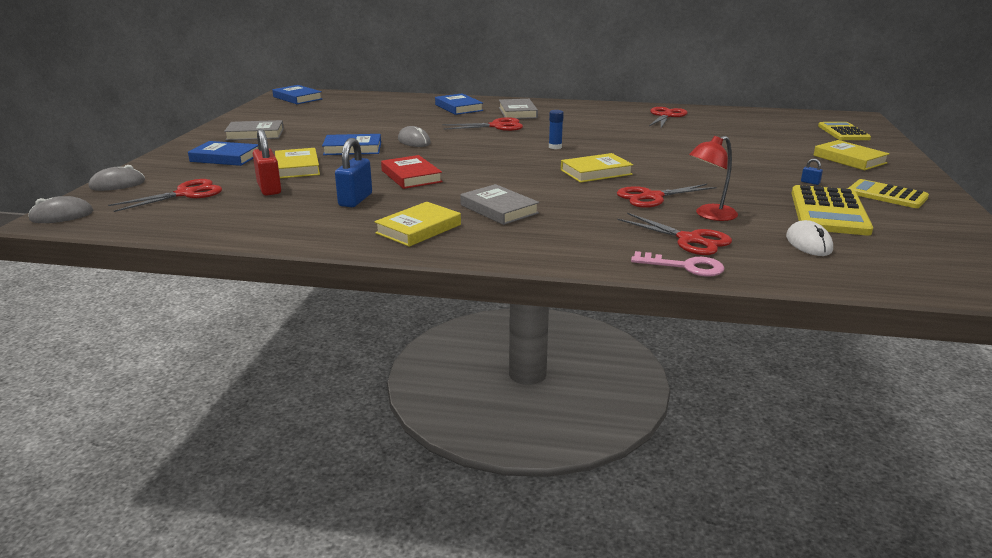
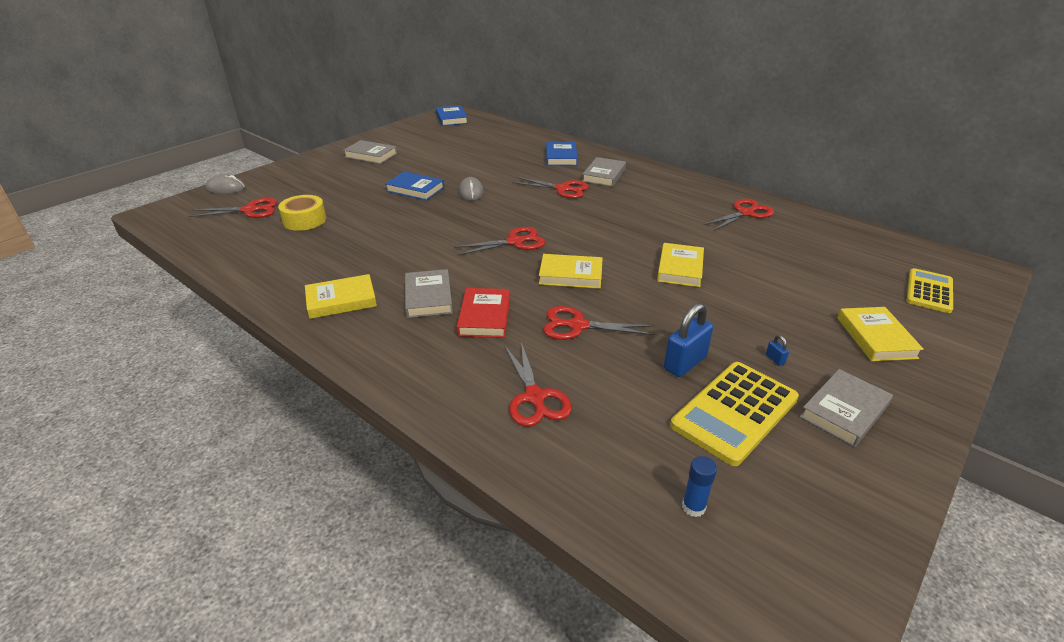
camera: 30 degrees right, 10 degrees up
grey mouse [28,196,93,223] -> none
blue book [188,141,258,166] -> none
red padlock [253,129,281,196] -> yellow tape [278,195,326,231]
yellow book [275,148,320,178] -> yellow book moved to [657,243,704,287]
blue padlock [335,138,372,207] -> blue padlock moved to [664,303,713,377]
red book [381,155,443,189] -> red book moved to [457,288,510,338]
blue glue stick [549,110,564,149] -> blue glue stick moved to [682,456,717,517]
pink key [631,251,725,277] -> none
red lamp [689,136,738,221] -> none
white mouse [786,220,833,256] -> none
yellow calculator [848,179,929,208] -> grey book [800,369,893,447]
none -> red scissors [454,227,545,256]

